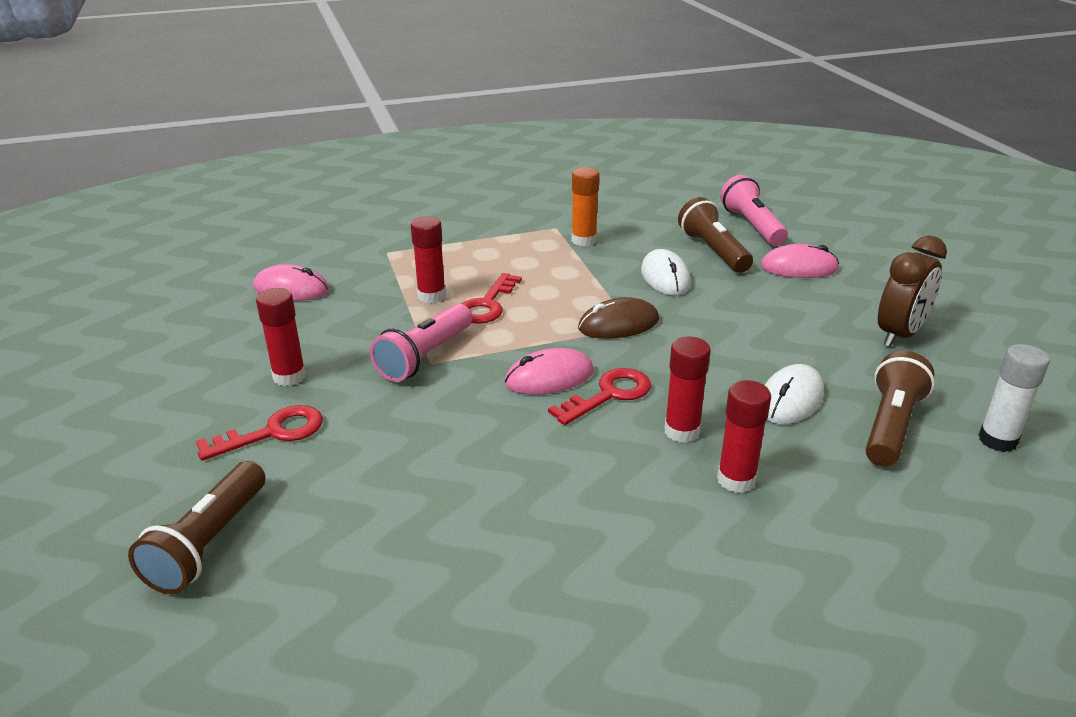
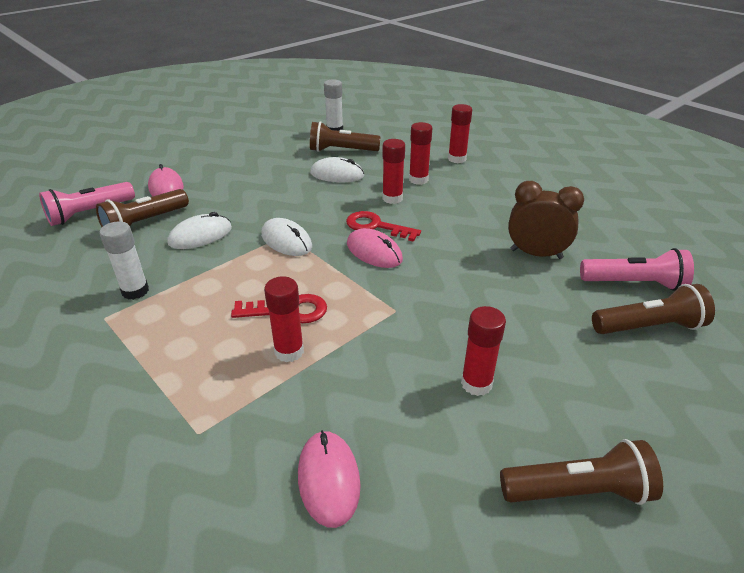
camera: 115 degrees left, 5 degrees up
red key [196,405,323,461] -> none
pink flashlight [370,304,472,382] -> pink flashlight moved to [580,248,694,291]
orange glue stick [572,167,599,246] -> white glue stick [99,221,149,300]
brown mouse [578,297,659,339] -> white mouse [261,218,312,256]
brown clock [878,236,947,347] -> brown clock moved to [508,181,584,259]
none -> red glue stick [448,104,472,163]
none -> brown flashlight [500,439,663,505]

